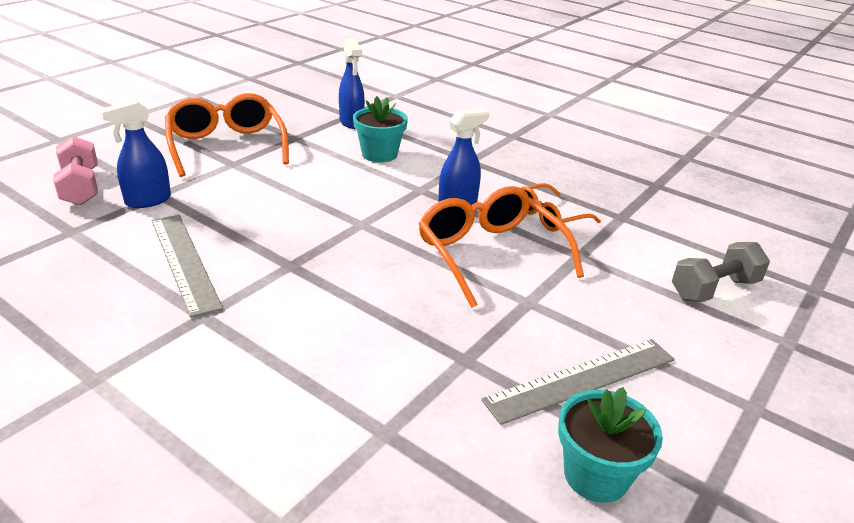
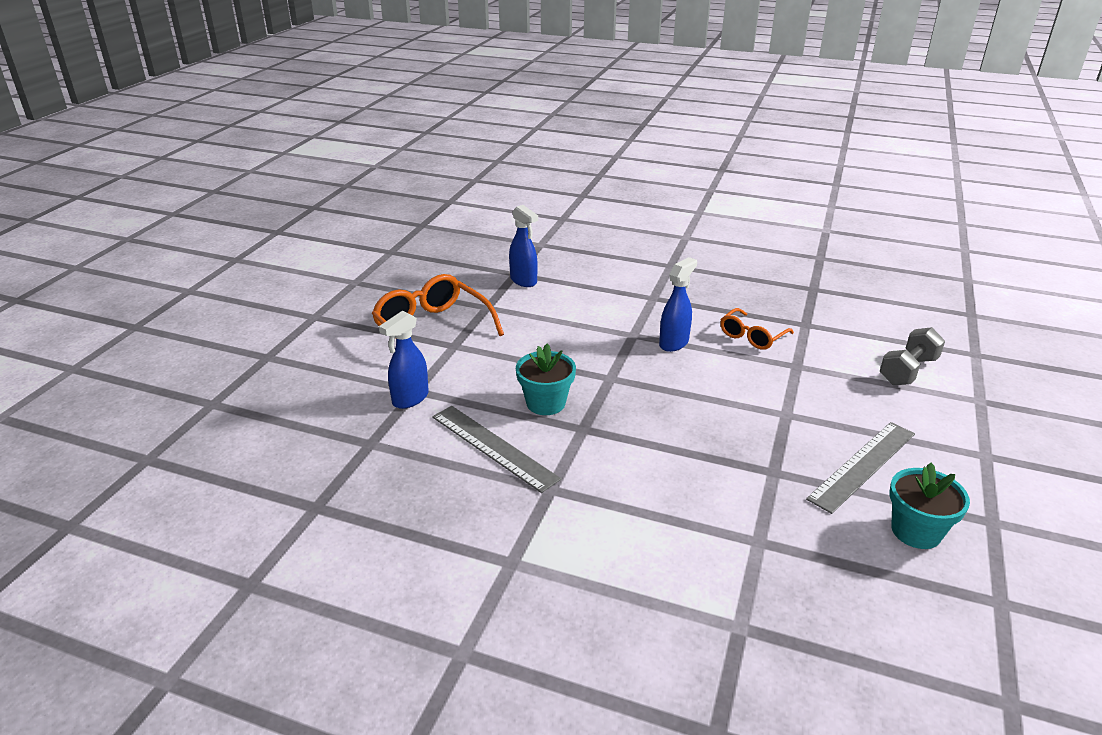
camera: 15 degrees left, 0 degrees up
pink dumbbell [53,136,98,205] -> none
turquoise flower pot [353,96,408,162] -> turquoise flower pot moved to [516,344,576,415]
orange glasses [418,186,584,308] -> none

